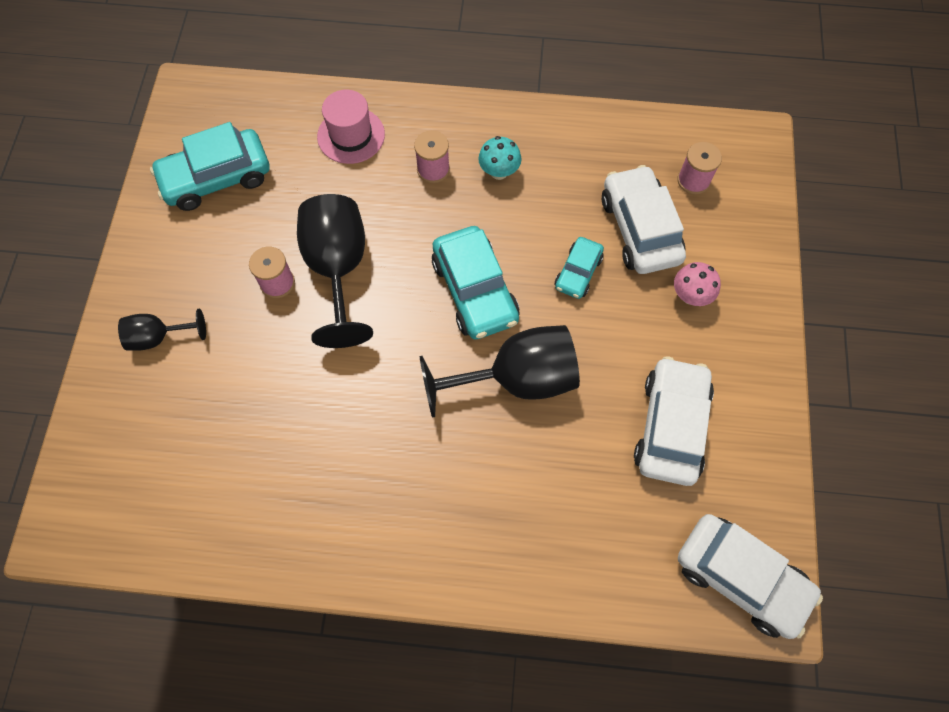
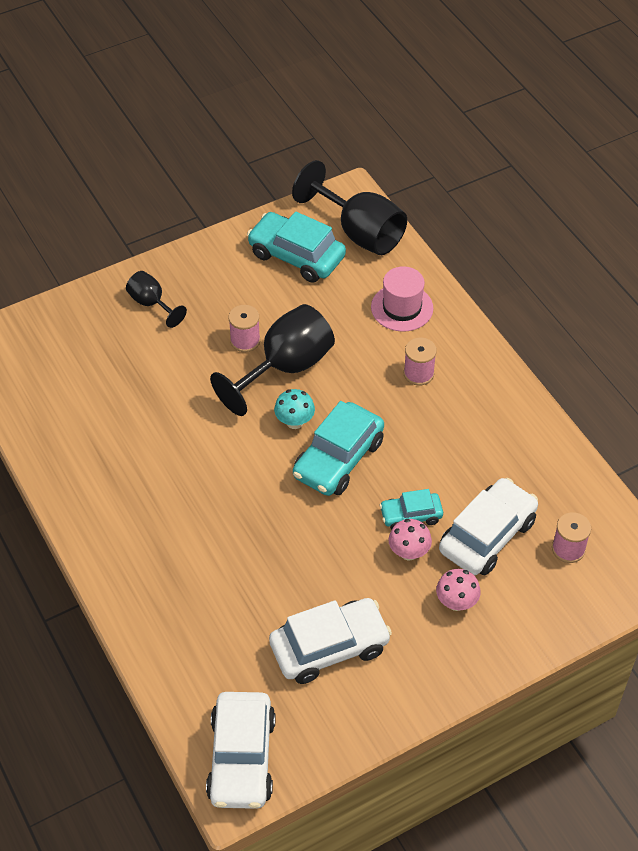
camera: 55 degrees right, 15 degrees down
black goblet [420,325,580,418] -> black goblet moved to [292,160,407,255]
turquoise mushroom [478,136,521,180] -> turquoise mushroom moved to [274,389,315,429]
none -> pink mushroom [389,519,432,561]

